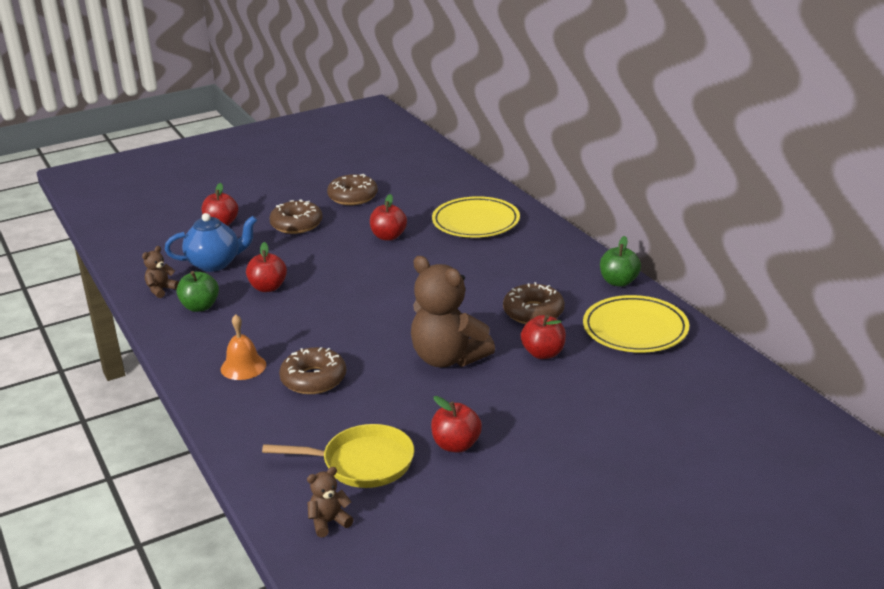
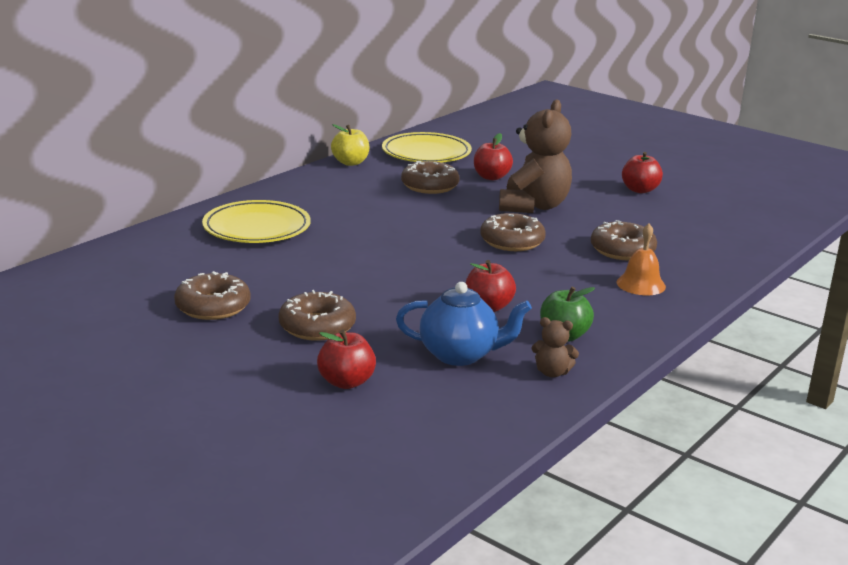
camera: 115 degrees left, 5 degrees down
blue teapot [165,213,257,272] -> blue teapot turned 135 degrees clockwise [396,282,532,366]
yellow pan [262,424,414,488] -> none
brown teddy bear [307,467,354,538] -> none
red apple [370,194,407,241] -> none
green apple [600,236,641,287] -> yellow apple [331,124,369,166]
none -> brown donut [480,213,546,251]

